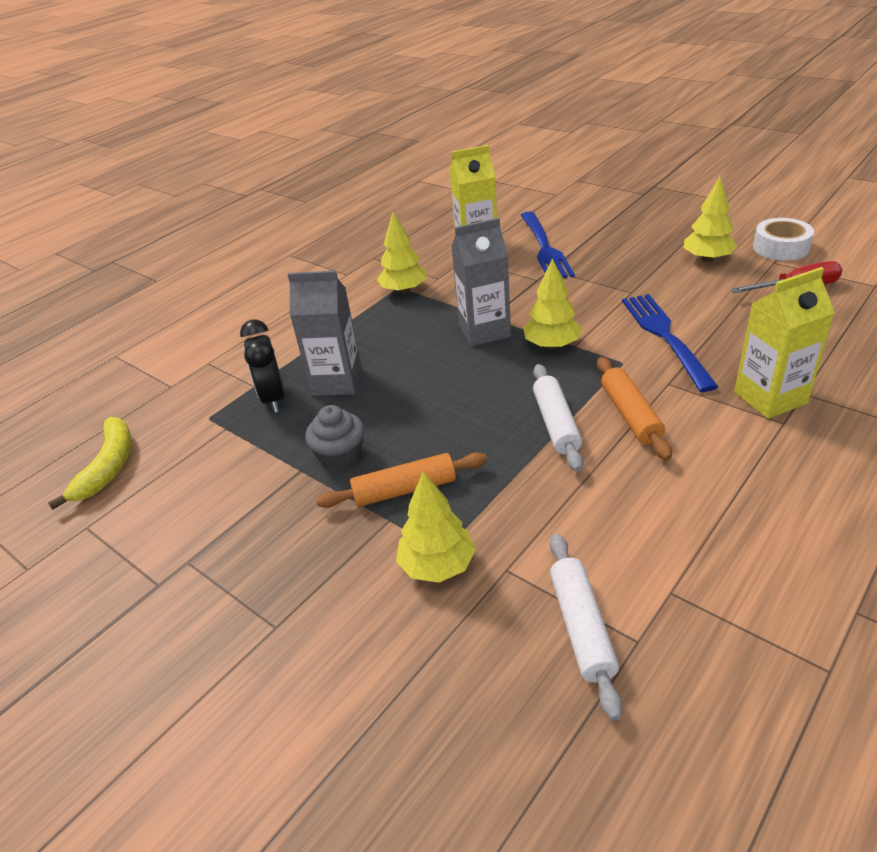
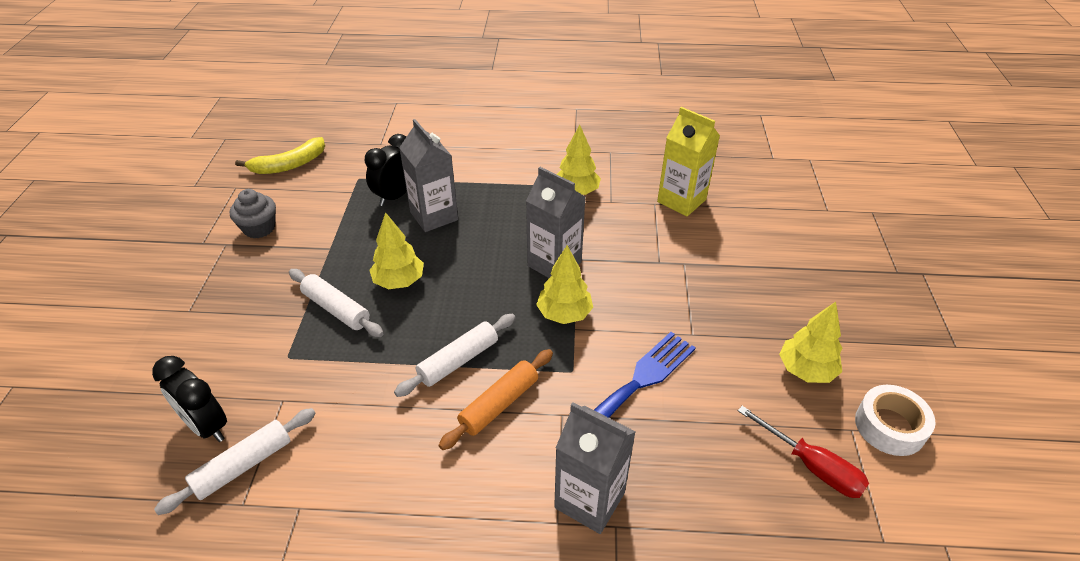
camera: 50 degrees right, 5 degrees up
grey cupcake [305,405,364,471] -> grey cupcake moved to [230,189,276,238]
orange rolling pin [316,452,487,508] -> white rolling pin [289,269,384,337]
yellow tree [396,471,476,583] -> yellow tree moved to [369,212,424,289]
blue fork [521,211,575,278] -> none
yellow carton [734,267,835,419] -> grey carton [554,402,636,534]
none -> black clock [152,356,227,442]

